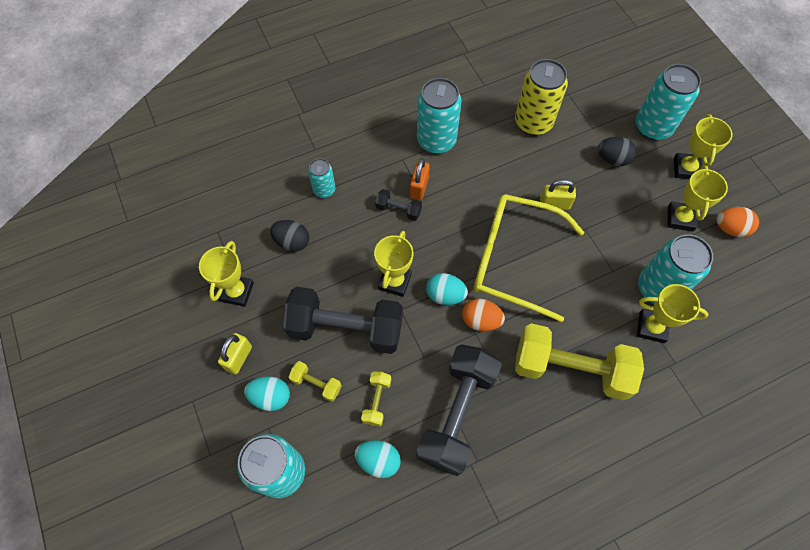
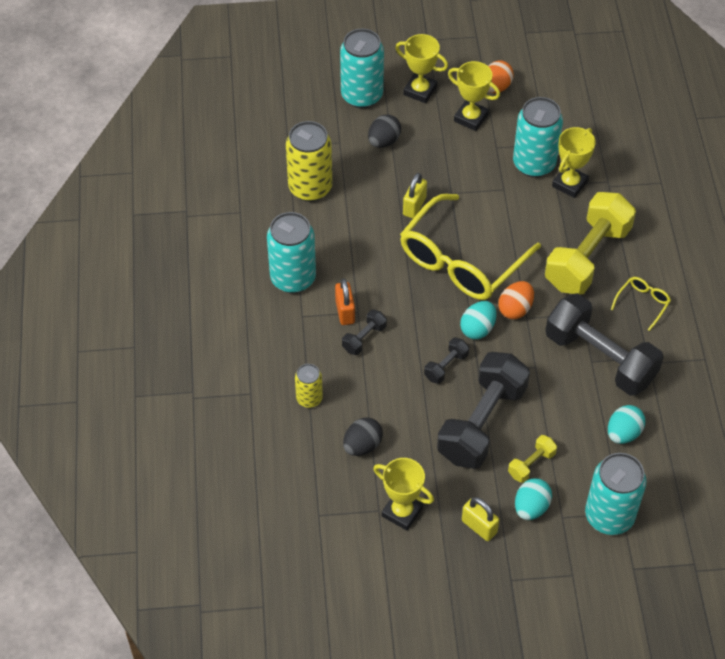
camera: 70 degrees left, 10 degrees down
turquoise can [308,158,335,198] -> yellow can [295,364,323,408]
yellow dumbbell [361,372,391,426] -> none
yellow trophy [374,231,413,297] -> black dumbbell [424,338,469,384]
orange padlock [410,158,430,200] -> orange padlock turned 45 degrees clockwise [335,278,355,325]
none -> yellow glasses [611,277,671,331]

